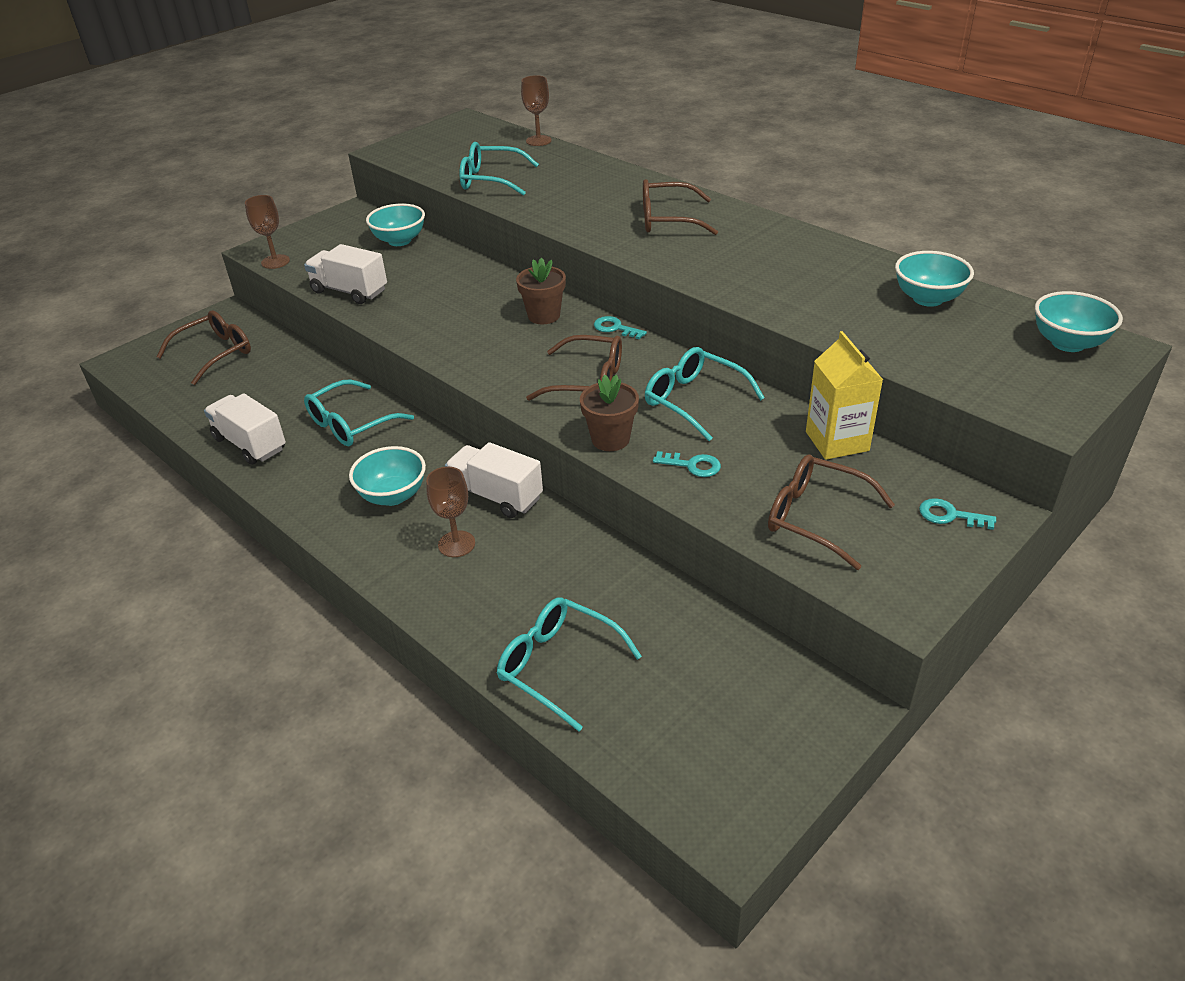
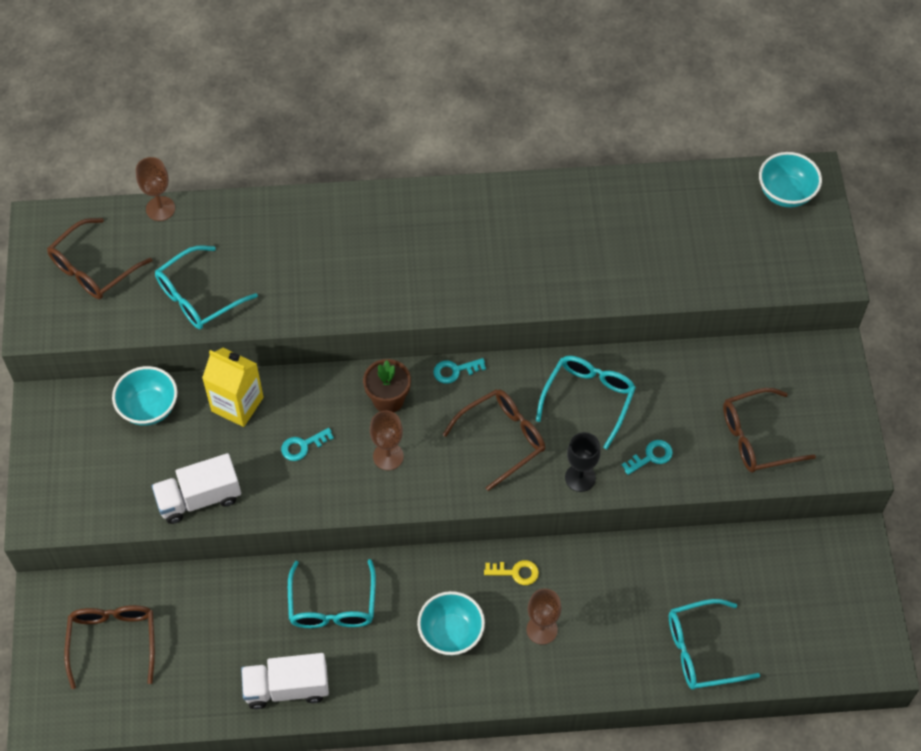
camera: 50 degrees left, 20 degrees up
brown goblet [245,195,290,269] -> brown goblet moved to [370,411,404,470]
white truck [445,442,543,518] -> yellow key [484,560,539,585]
brown flower pot [580,375,639,451] -> black goblet [565,432,601,492]
brown glasses [643,179,718,235] -> brown glasses moved to [47,218,152,299]
turquoise glasses [645,347,765,441] -> turquoise glasses turned 120 degrees clockwise [536,356,636,449]
yellow carton [806,331,883,460] -> yellow carton moved to [202,348,264,427]
turquoise bowl [895,251,974,307] -> none
turquoise key [919,498,996,530] -> turquoise key moved to [281,428,334,461]

